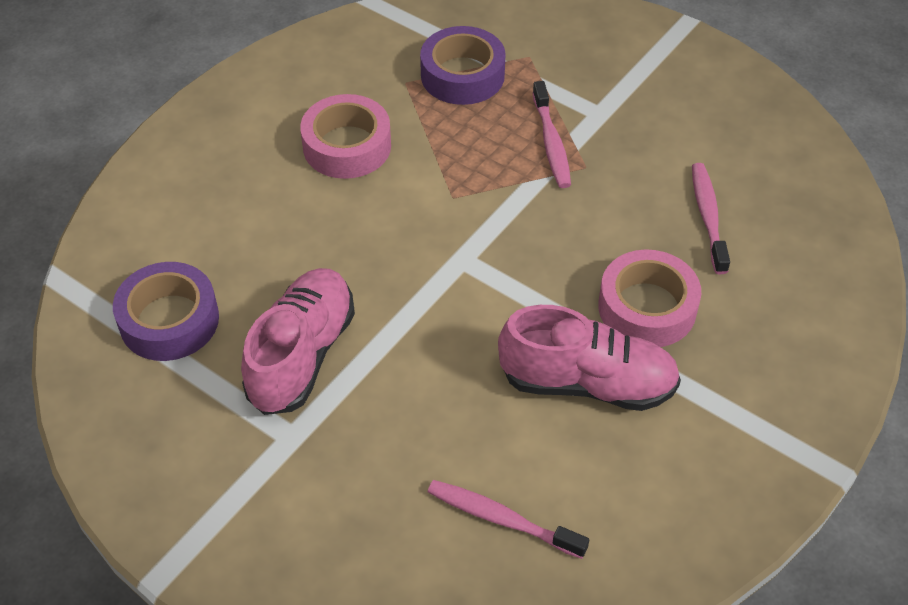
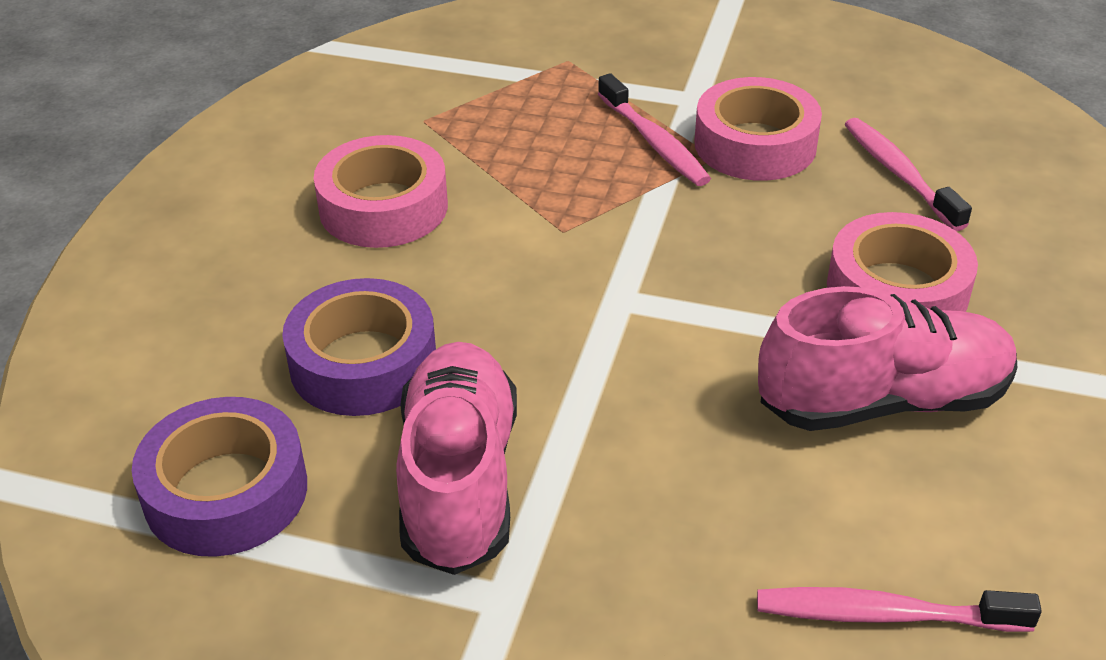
camera: 20 degrees left, 10 degrees down
purple tape [420,26,506,105] -> purple tape moved to [282,278,436,416]
none -> pink tape [694,77,822,181]

